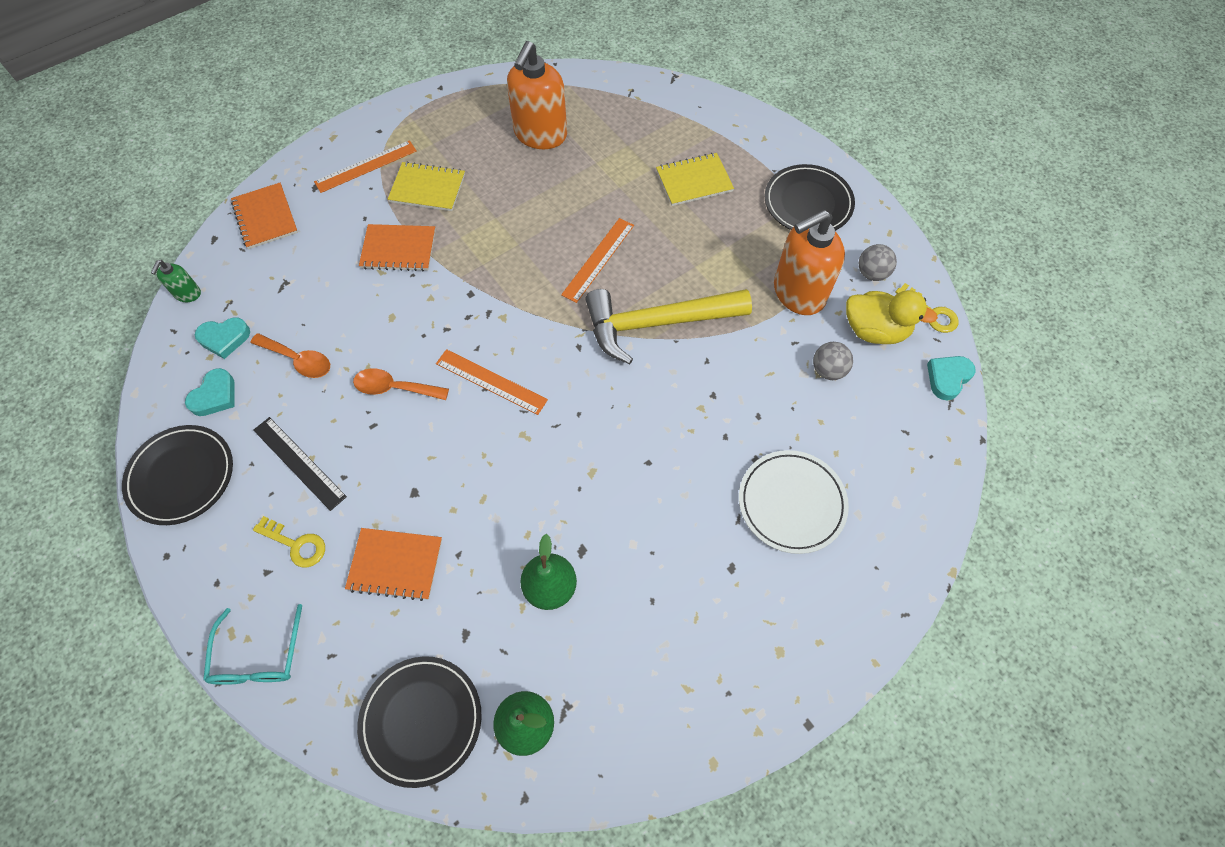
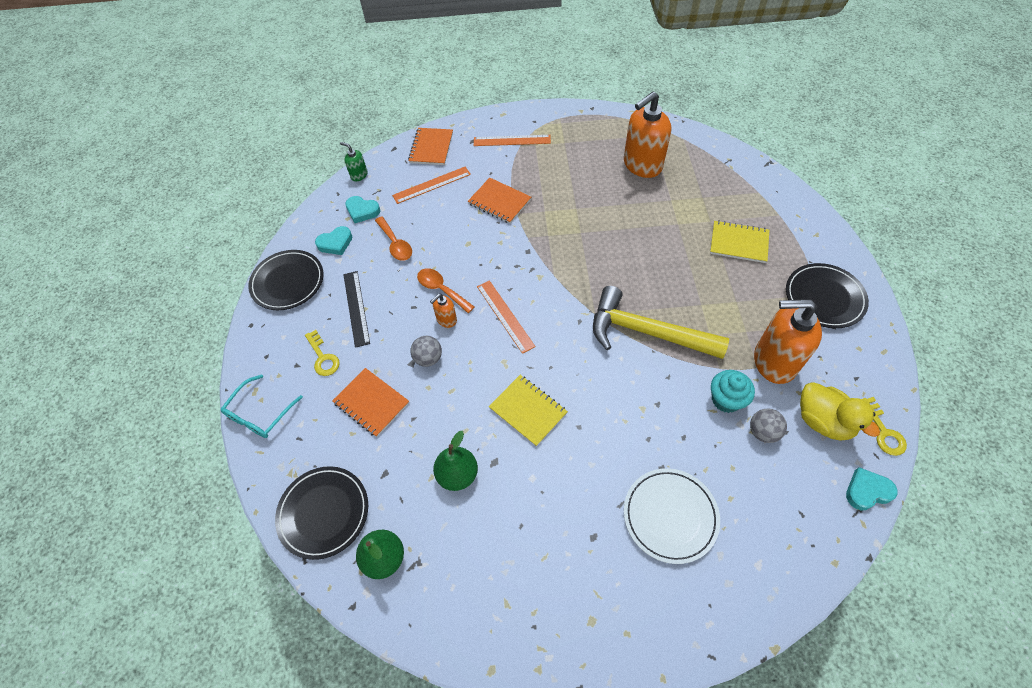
camera: 35 degrees right, 5 degrees down
green soap dispenser [151,260,201,302] -> green soap dispenser turned 75 degrees clockwise [340,142,368,181]
yellow notebook [388,161,465,211] -> yellow notebook moved to [489,375,568,447]
orange ruler [561,218,634,303] -> orange ruler moved to [392,166,471,204]
grey ball [859,244,897,281] -> grey ball moved to [410,336,442,367]
none -> orange soap dispenser [430,294,457,328]
none -> turquoise cupcake [711,370,755,413]

